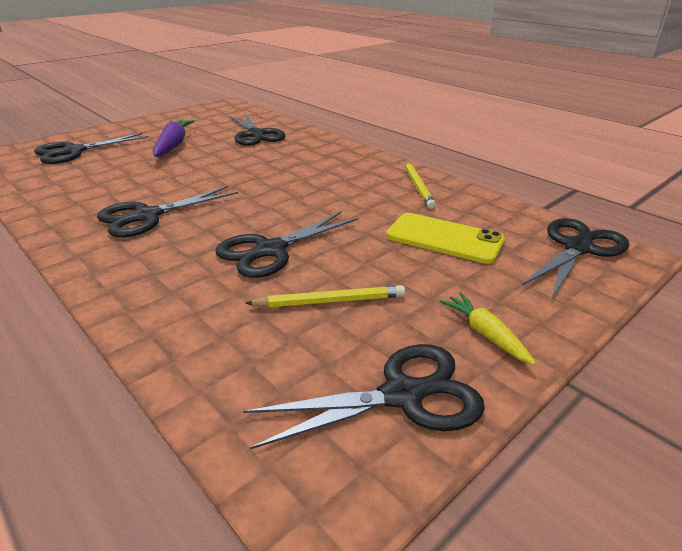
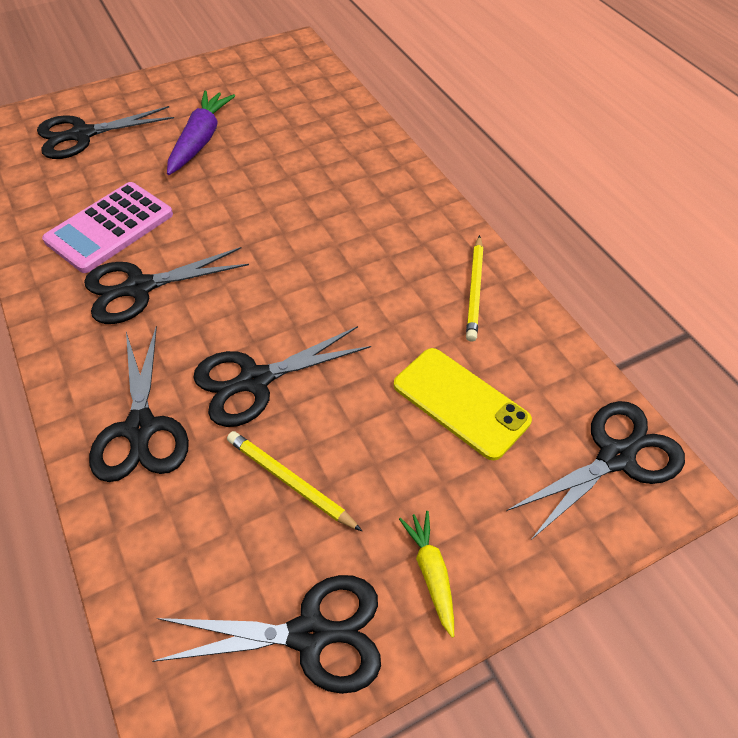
camera: 15 degrees right, 20 degrees up
black scissors [230,113,286,146] -> black scissors moved to [89,326,189,482]
yellow pencil [245,285,405,307] -> yellow pencil turned 150 degrees counterclockwise [227,431,362,531]
none -> pink calculator [42,182,173,273]

